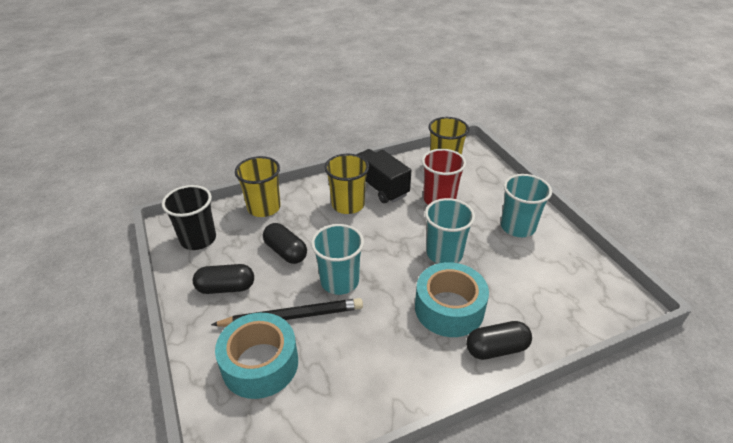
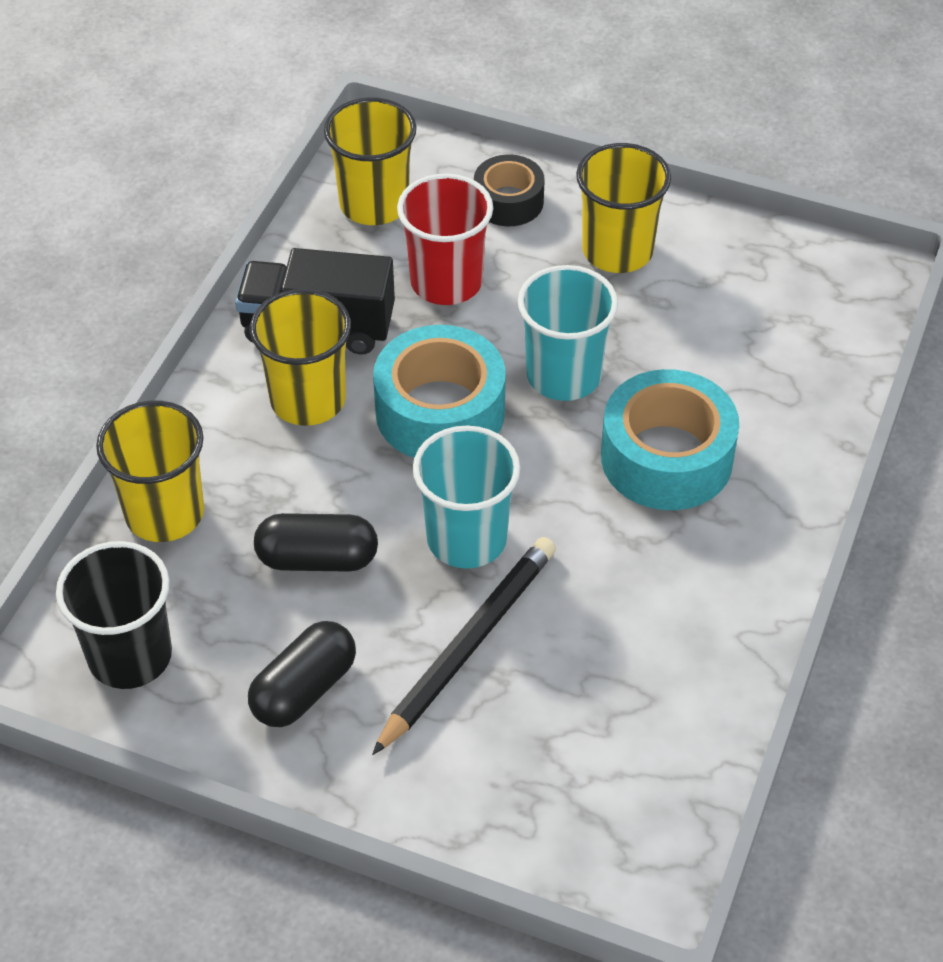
camera: 45 degrees left, 10 degrees up
turquoise tape [215,313,298,399] -> turquoise tape moved to [373,325,506,458]
black capsule [466,321,532,360] -> none
turquoise cup [501,174,552,237] -> yellow cup [576,143,671,273]
none -> black tape [474,155,545,226]

